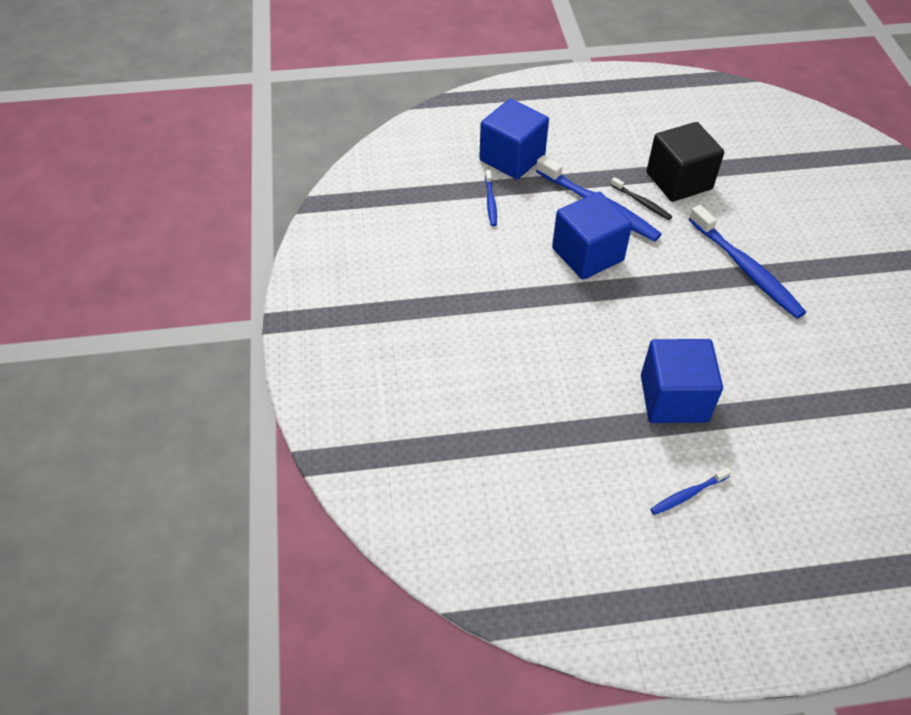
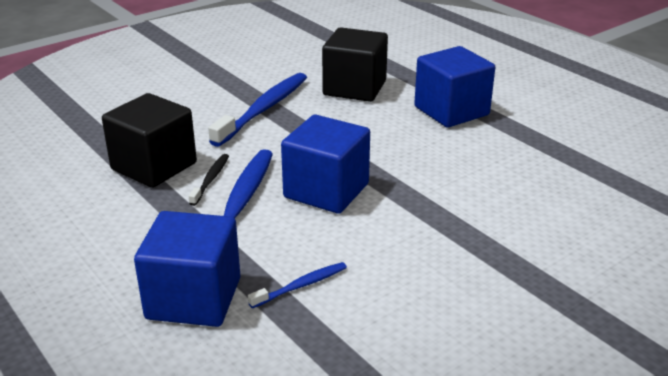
camera: 120 degrees left, 20 degrees down
blue toothbrush [650,467,732,515] -> none
none -> black cube [322,27,388,102]

